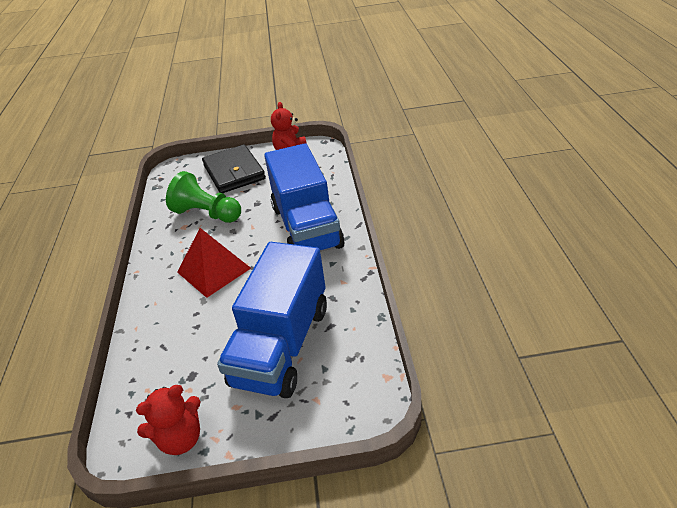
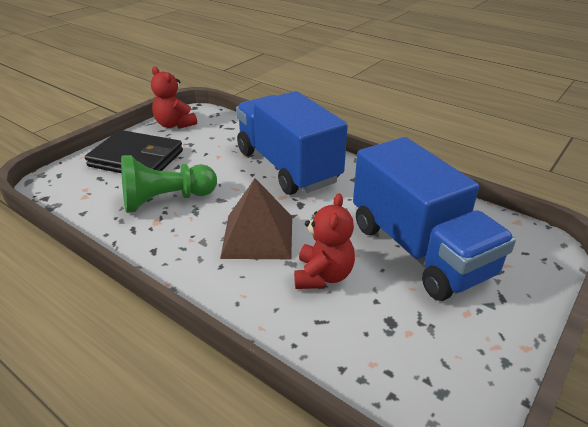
camera: 50 degrees left, 5 degrees down
red teddy bear [136,385,201,455] -> red teddy bear moved to [294,193,355,289]
red pyramid [177,228,251,298] -> brown pyramid [220,178,292,259]
blue truck [264,143,345,252] -> blue truck turned 150 degrees counterclockwise [236,91,348,195]

